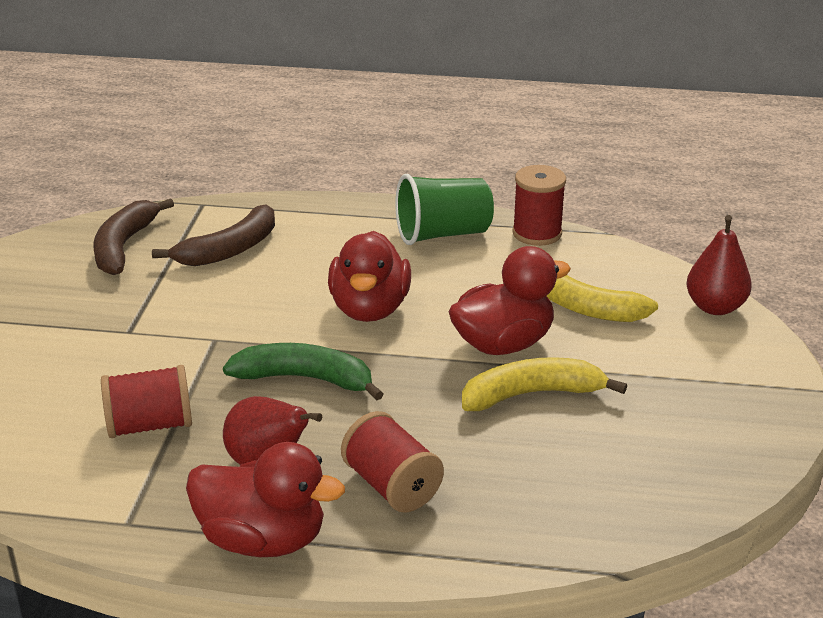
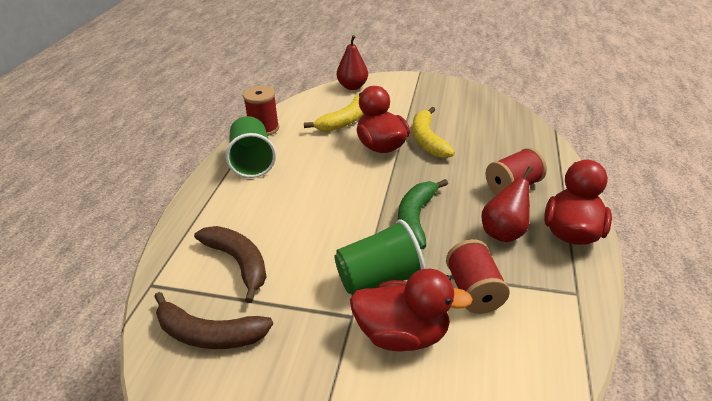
camera: 85 degrees left, 5 degrees up
red duck [328,231,411,322] -> red duck moved to [350,269,473,351]
none -> green cup [334,220,425,296]

